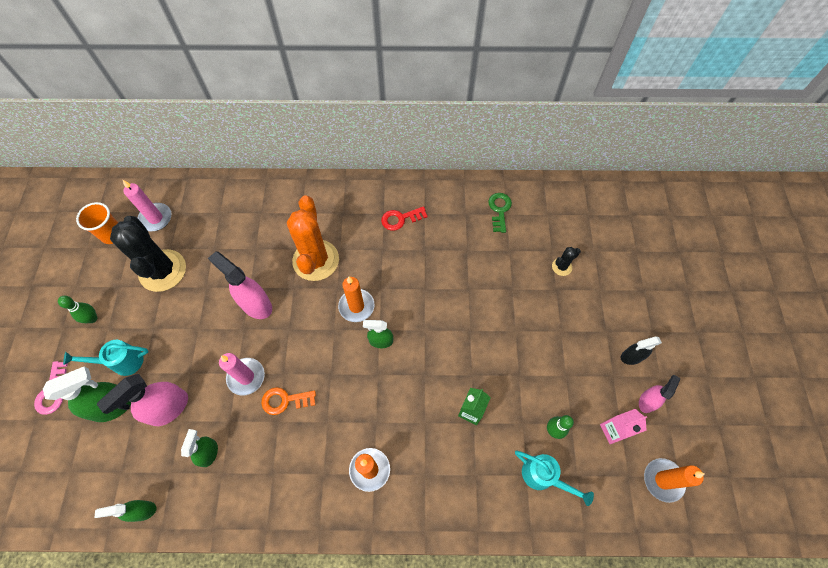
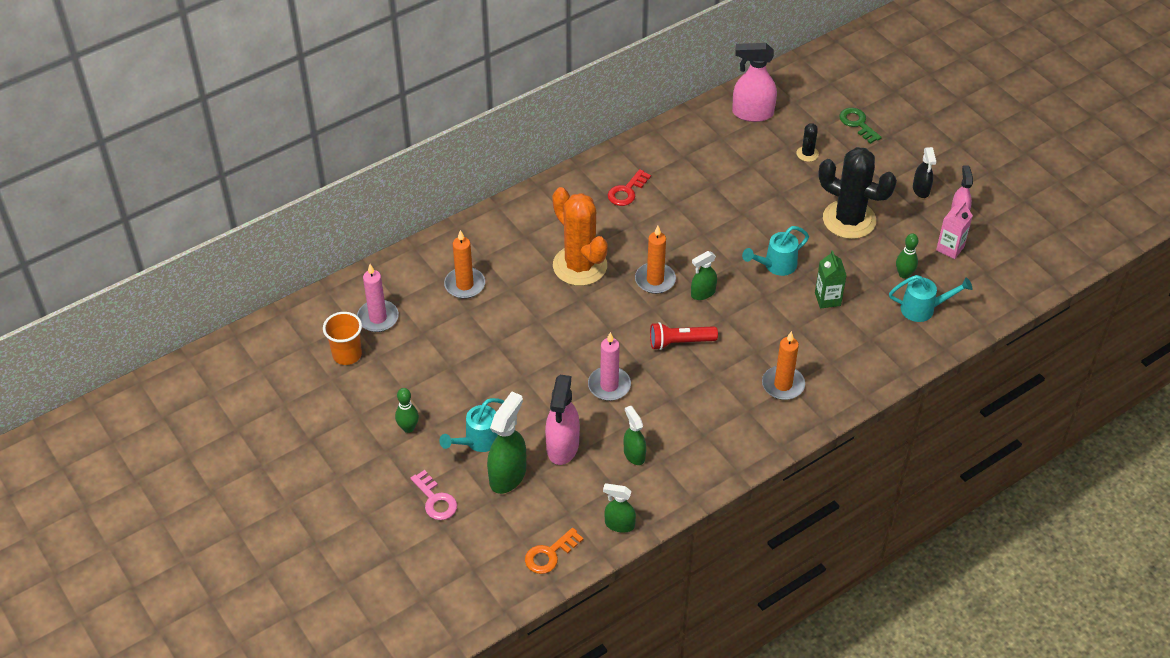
camera: 35 degrees left, 15 degrees down
green spray bottle [95,500,157,522] -> green spray bottle turned 60 degrees clockwise [603,483,636,533]
black cactus [110,216,186,292] -> black cactus moved to [819,147,897,239]
pink spray bottle [208,251,272,319] -> pink spray bottle moved to [732,43,777,122]
orange key [261,387,316,415] -> orange key moved to [525,528,584,574]
green key [488,193,512,233] -> green key moved to [839,108,882,144]
black spray bottle [620,336,662,365] -> black spray bottle turned 45 degrees counterclockwise [913,147,936,198]
orange candle [644,458,704,503] -> orange candle moved to [444,230,485,299]
none -> red flashlight [650,322,718,350]
none -> turquoise watering can [742,226,809,276]

